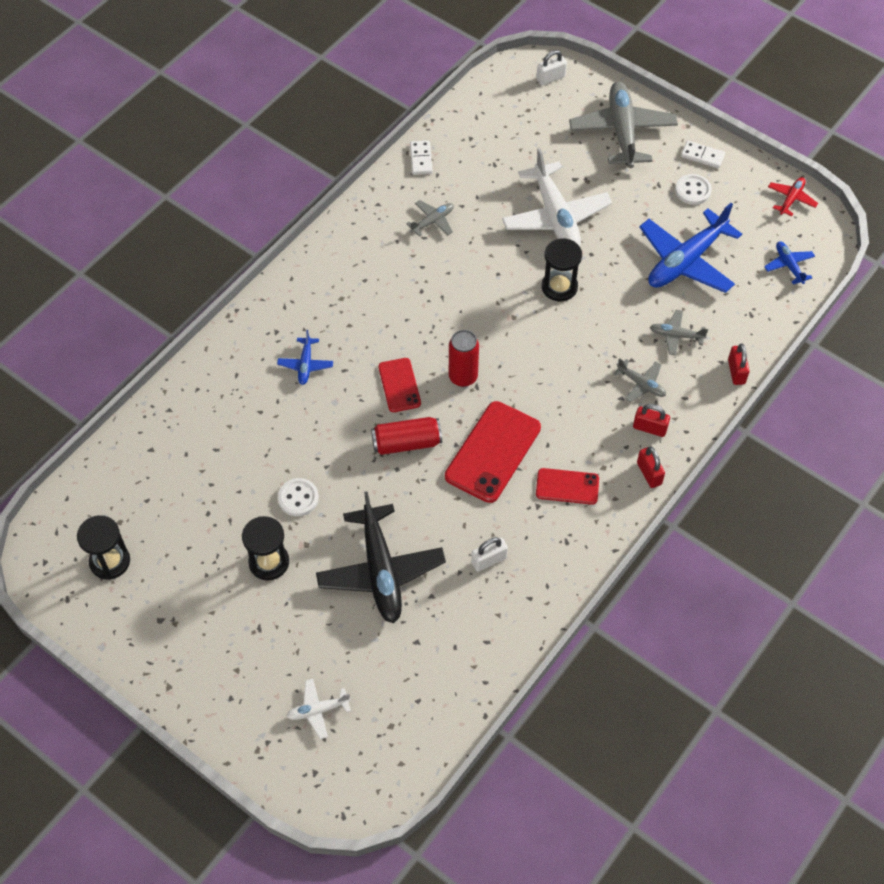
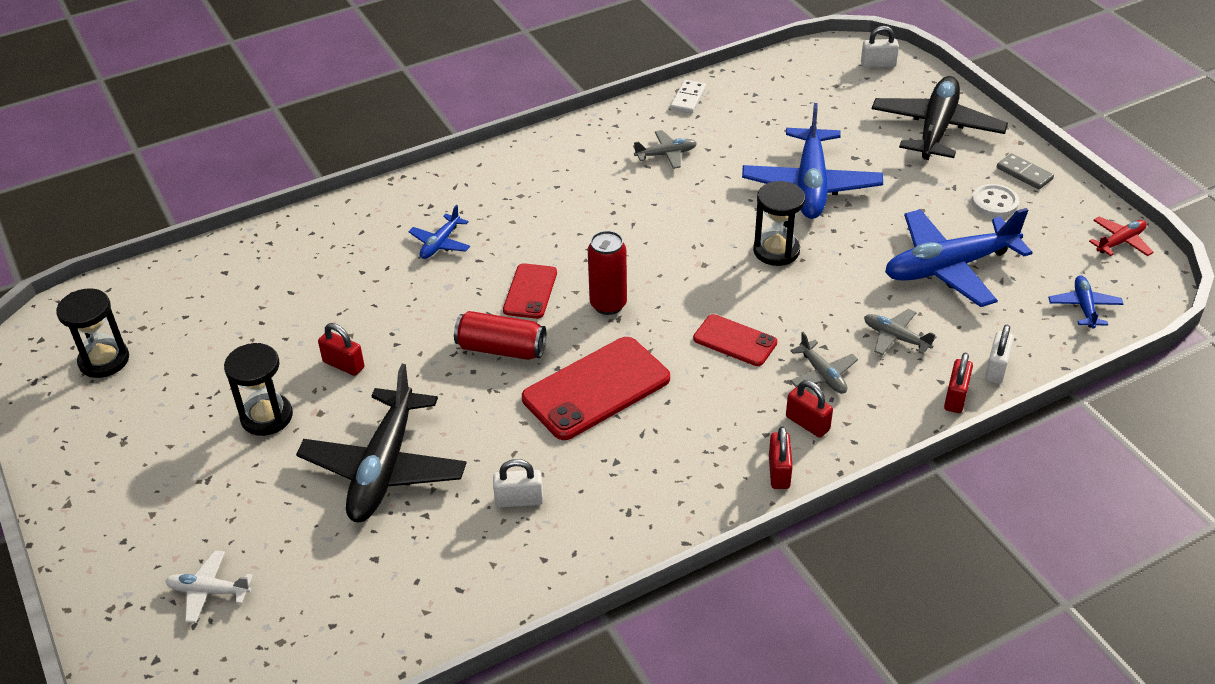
camera: 25 degrees right, 15 degrees down
white button [278,478,319,516] -> red padlock [318,323,364,376]
white plane [502,148,612,246] -> blue plane [742,103,883,219]
red phone [536,468,599,505] -> red phone moved to [693,314,777,366]
grey plane [569,82,678,168] -> black plane [872,76,1008,160]
white domino [681,141,725,168] -> grey domino [997,153,1054,190]
none -> white padlock [985,325,1014,384]

